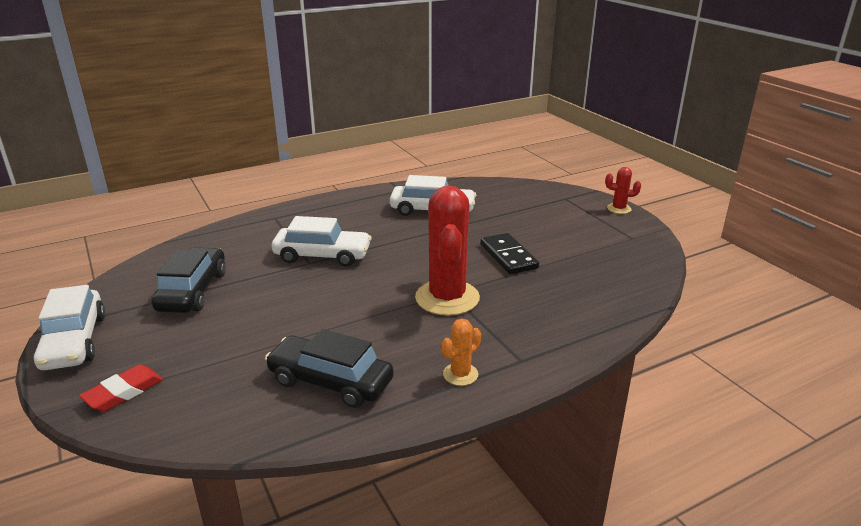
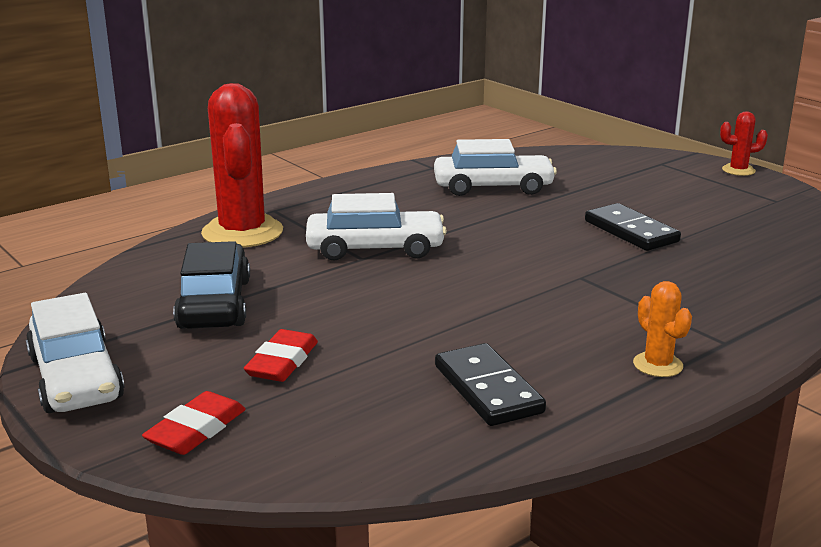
camera: 10 degrees left, 5 degrees down
black car [265,329,394,408] -> black domino [435,343,546,426]
red cactus [415,186,480,316] -> red cactus moved to [201,83,283,248]
orange cactus [441,319,481,386] -> orange cactus turned 60 degrees counterclockwise [633,281,692,377]
none -> red eraser [244,329,318,382]

